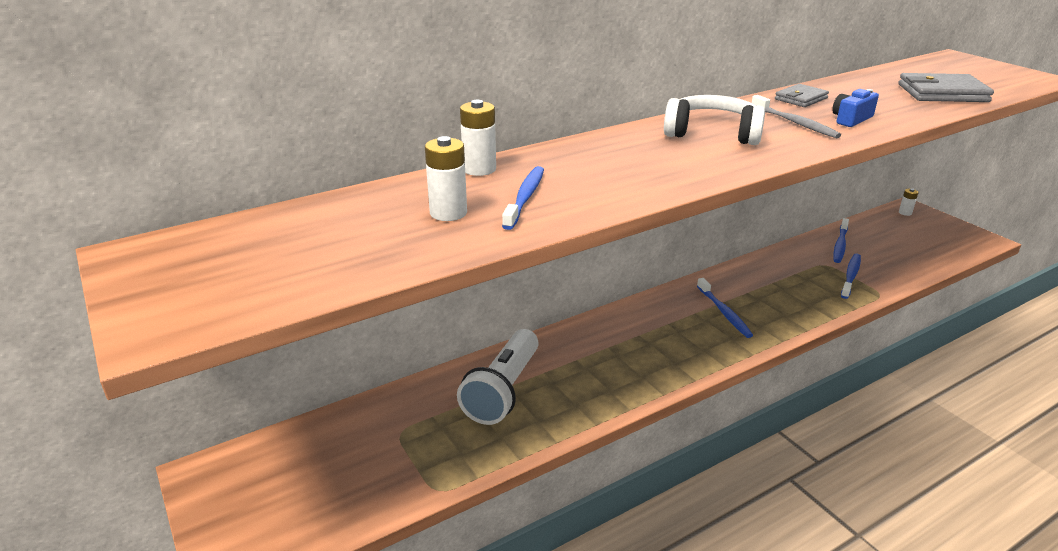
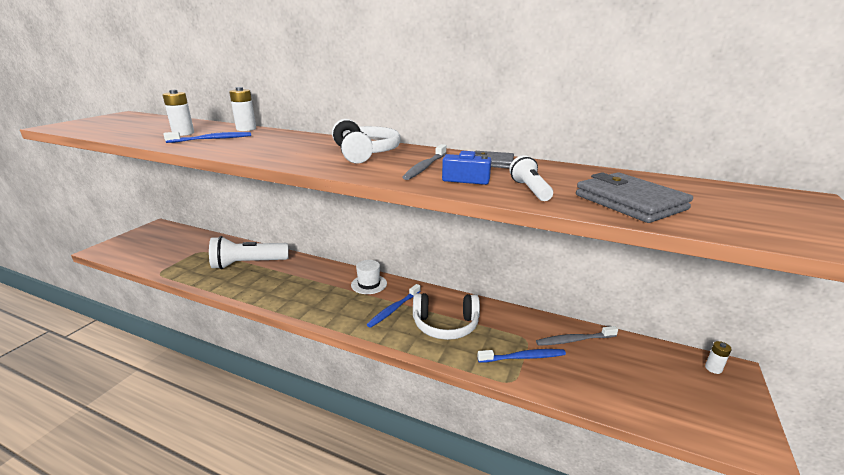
camera: 55 degrees right, 5 degrees down
blue toothbrush [833,218,849,263] -> grey toothbrush [536,326,618,346]
none -> white hat [351,260,387,294]
none -> white headphones [413,293,480,340]
none -> white flashlight [509,155,553,201]

